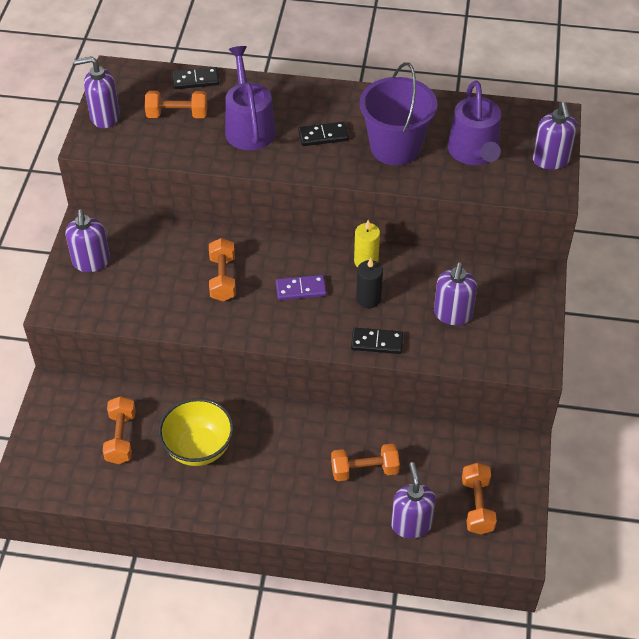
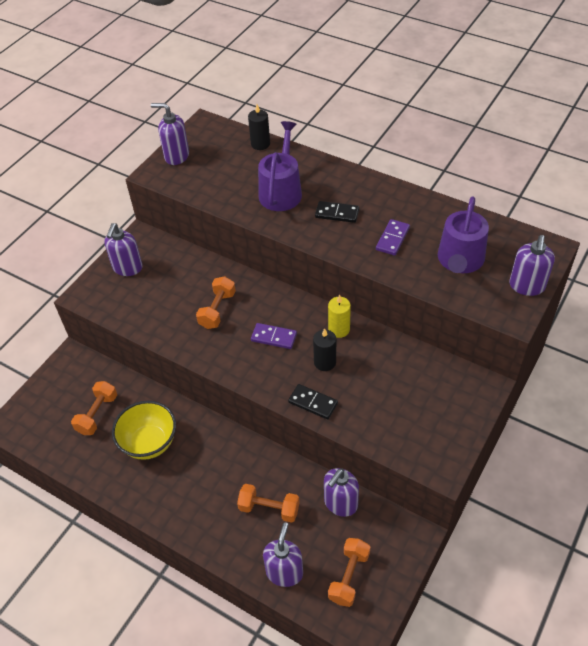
camera: 25 degrees right, 0 degrees up
orange dumbbell [145,91,207,118] -> none
black domino [172,67,219,89] -> black candle [248,105,270,150]
purple bucket [360,62,437,165] -> purple domino [376,219,410,256]
purple soap dispenser [434,262,477,325] -> purple soap dispenser moved to [324,468,359,517]

